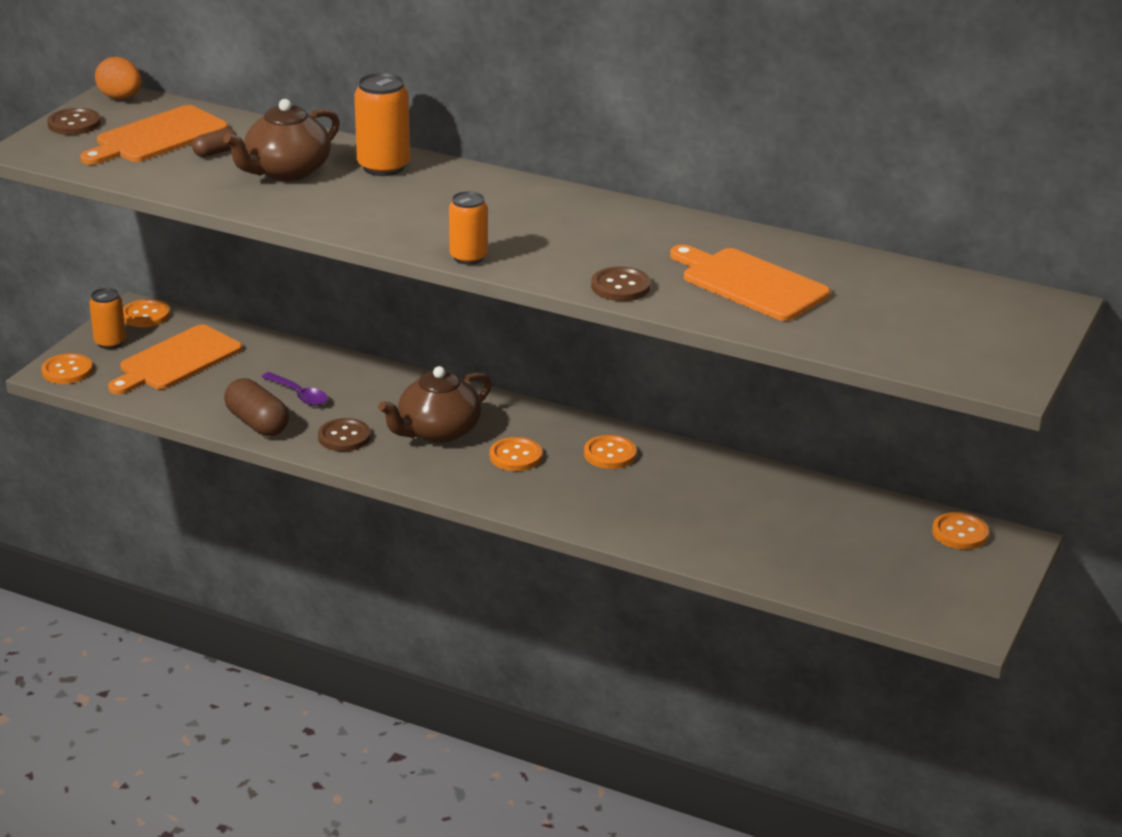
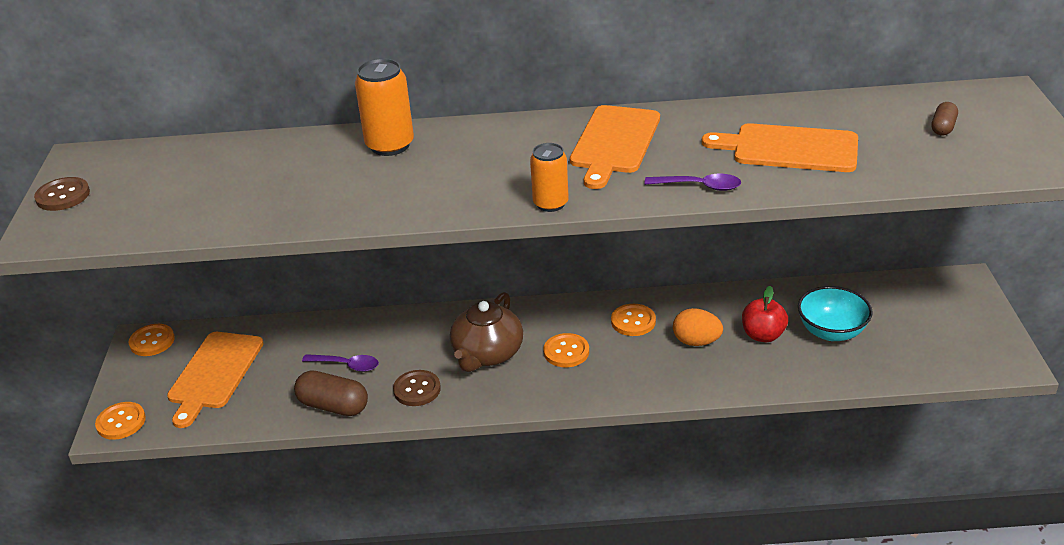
camera: 25 degrees left, 5 degrees up
orange cutting board [80,105,228,165] -> orange cutting board moved to [570,105,660,189]
orange can [89,288,126,349] -> none
orange egg [95,57,141,99] -> orange egg moved to [673,308,723,346]
brown capsule [192,128,237,157] -> brown capsule moved to [932,102,958,135]
brown teapot [223,99,340,181] -> none
brown button [591,267,651,301] -> purple spoon [645,174,741,191]
orange button [932,512,989,550] -> none
none -> red apple [742,286,788,342]
none -> turquoise bowl [798,286,873,341]

